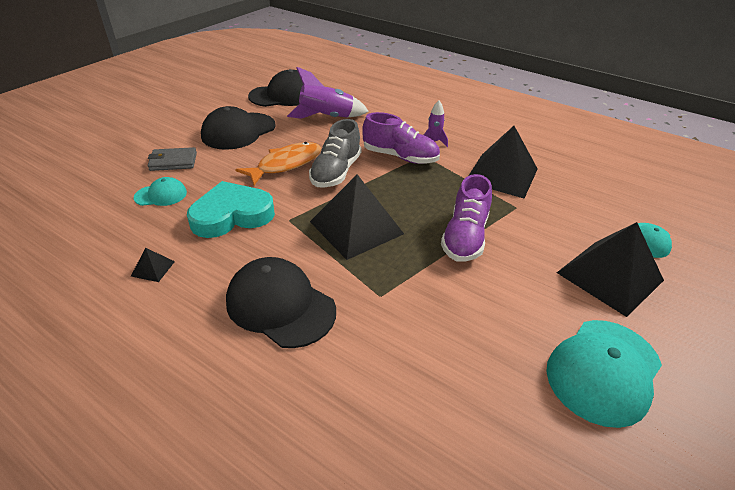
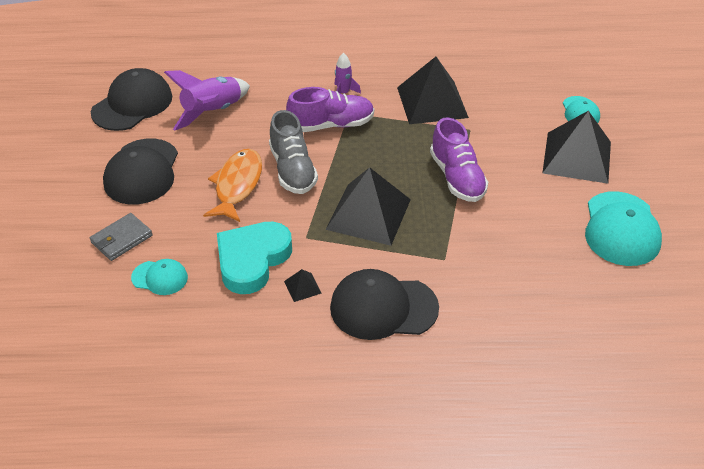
camera: 35 degrees left, 5 degrees up
black pyramid [131,248,175,282] -> black pyramid moved to [284,269,322,302]
turquoise cap [134,177,187,206] -> turquoise cap turned 60 degrees clockwise [131,259,188,295]

